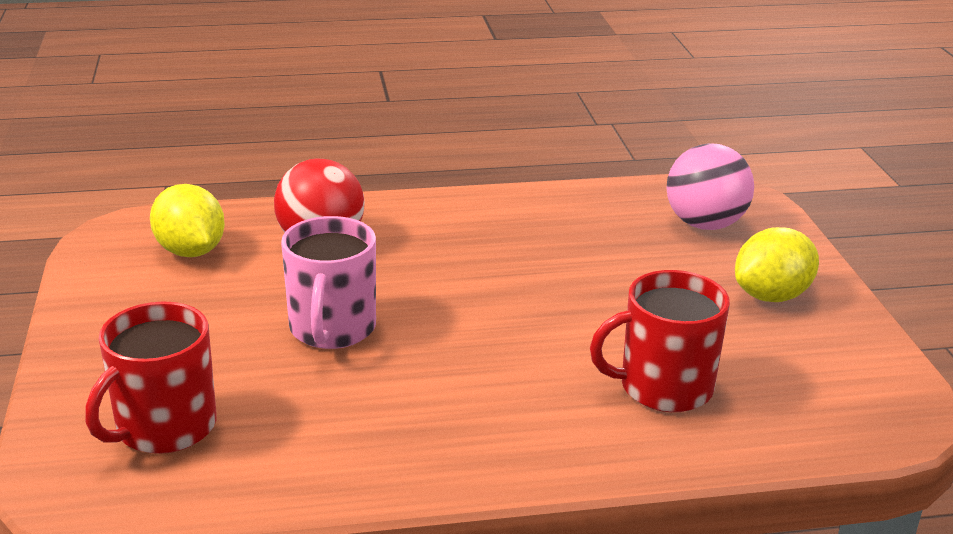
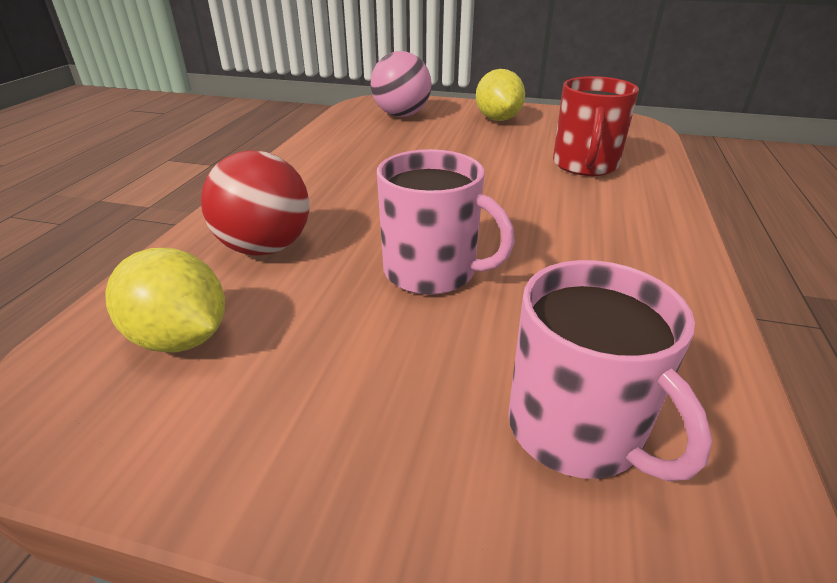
camera: 65 degrees left, 5 degrees up
red mug [85,301,217,454] -> pink mug [508,260,712,481]
yellow lemon [150,184,225,257] -> yellow lemon turned 45 degrees clockwise [105,248,225,353]

